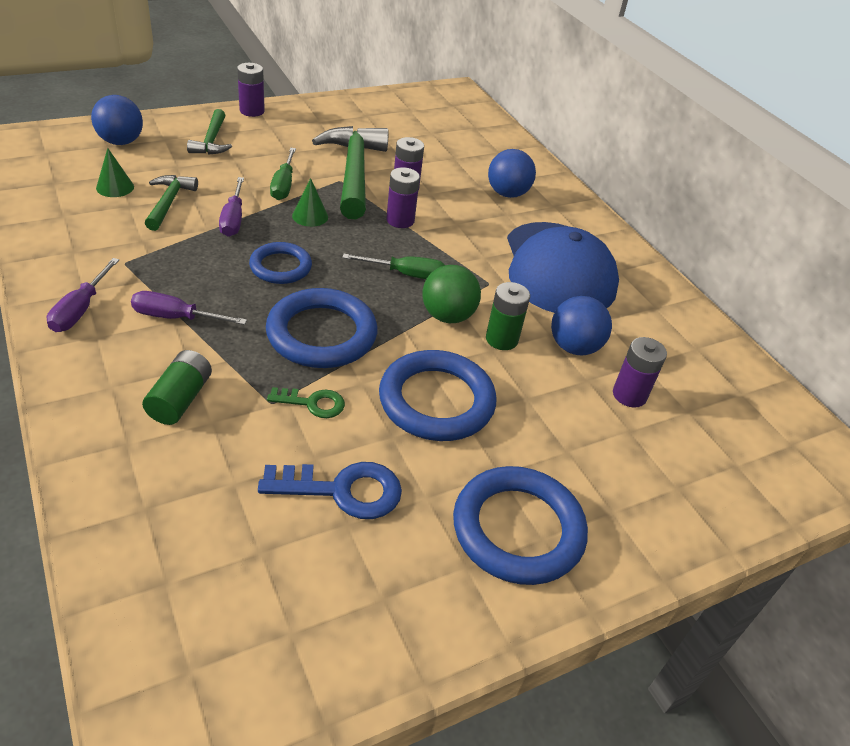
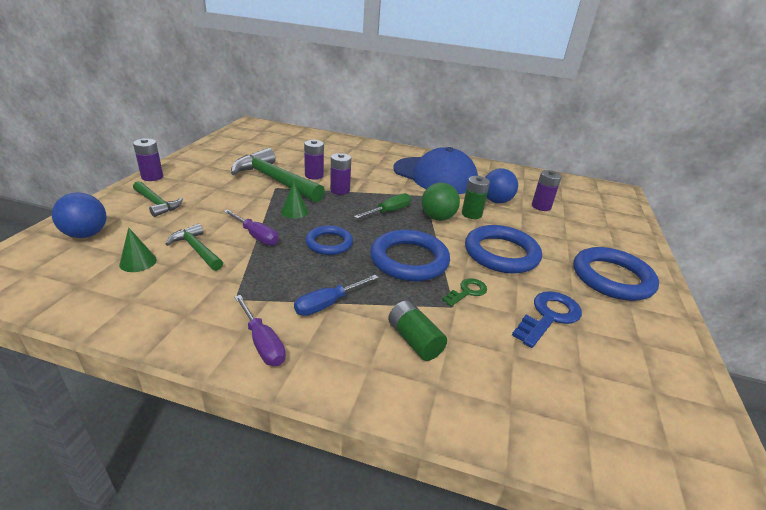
camera: 45 degrees left, 10 degrees down
purple screwdriver [131,291,247,325] -> blue screwdriver [294,275,378,316]
green screwdriver [270,148,296,200] -> none
blue ball [488,149,536,198] -> none

